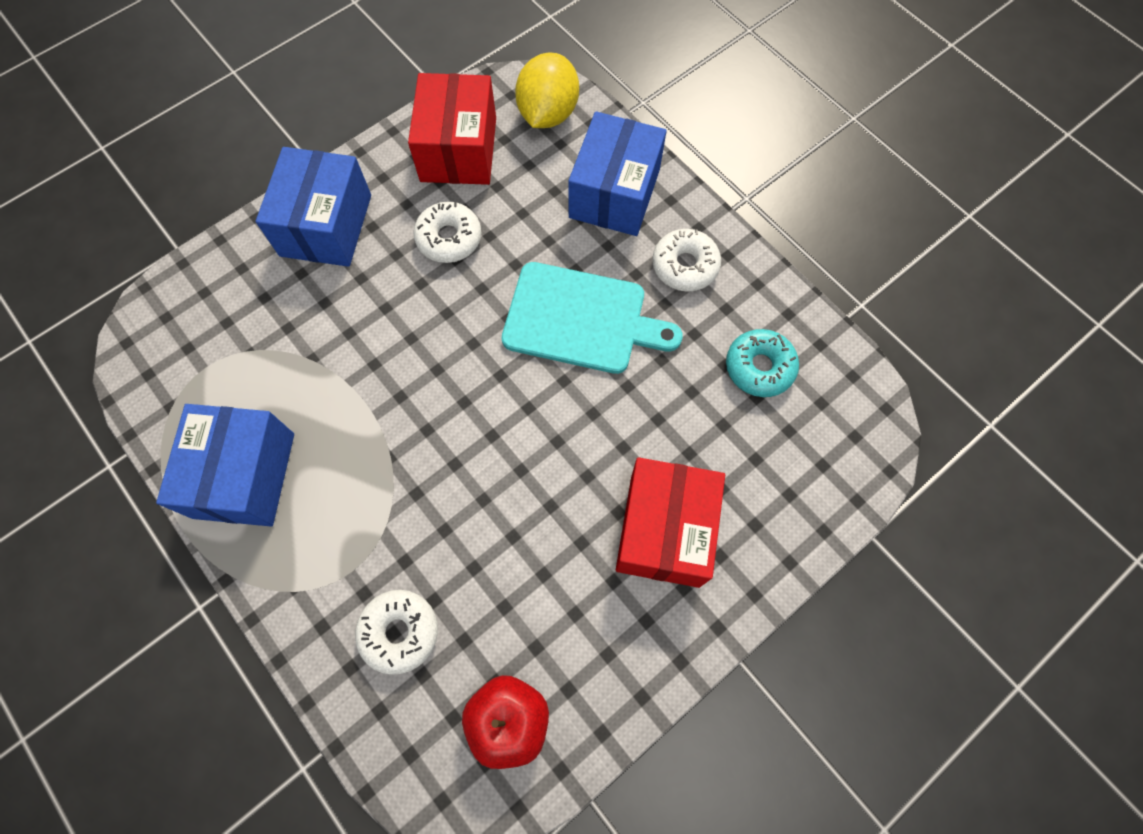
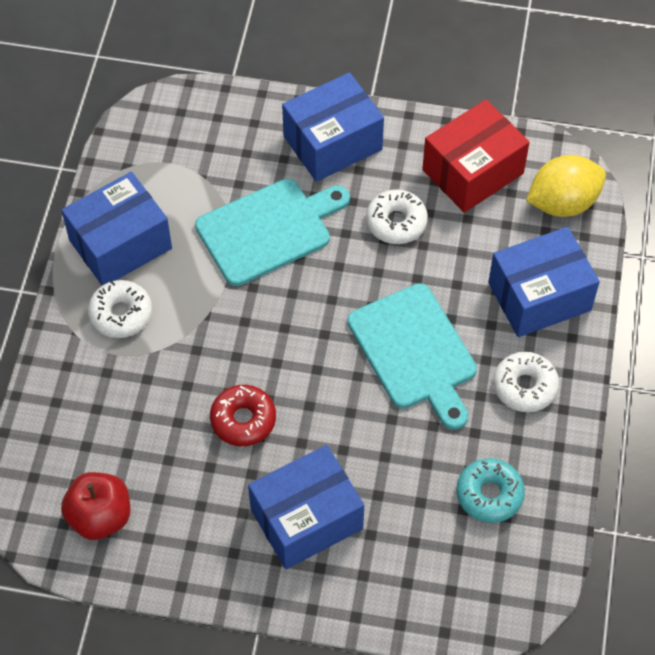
camera: 50 degrees right, 10 degrees down
white donut [355,590,438,675] -> white donut moved to [88,280,152,338]
red box [616,457,725,588] -> blue box [248,445,364,569]
none -> turquoise cutting board [195,179,350,286]
none -> red donut [210,385,276,446]

